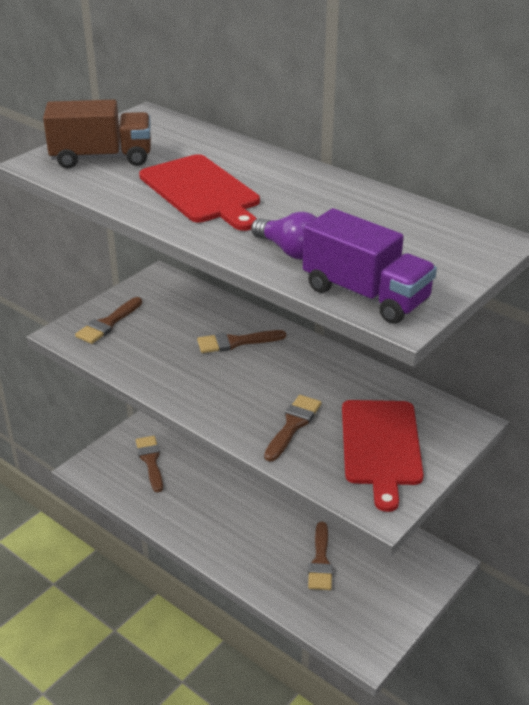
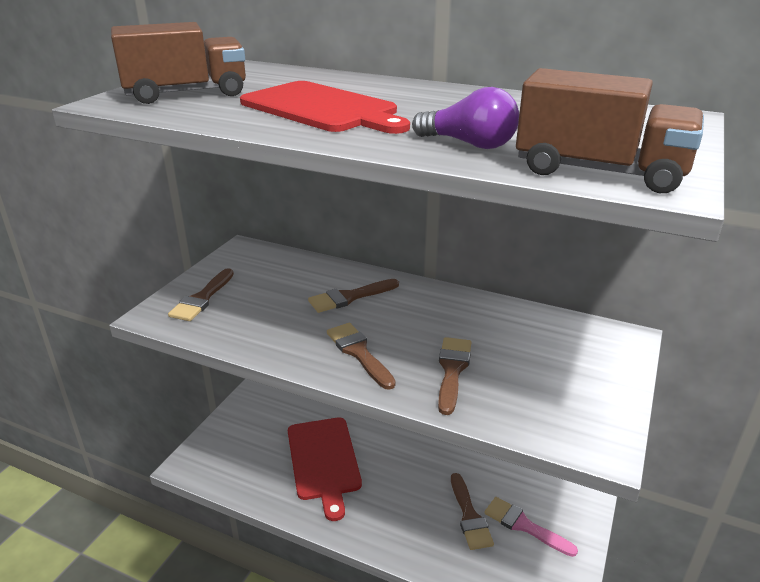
camera: 15 degrees left, 5 degrees down
brown brush [136,436,163,492] -> brown brush moved to [327,323,396,390]
purple truck [303,208,437,324] -> brown truck [516,68,704,193]
red cutting board [342,400,424,512] -> red cutting board moved to [288,417,362,521]
none -> pink brush [484,497,578,557]

